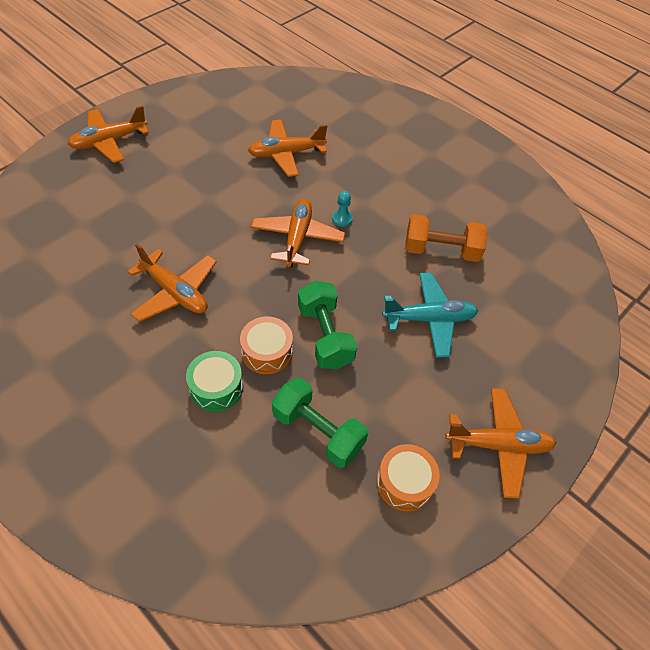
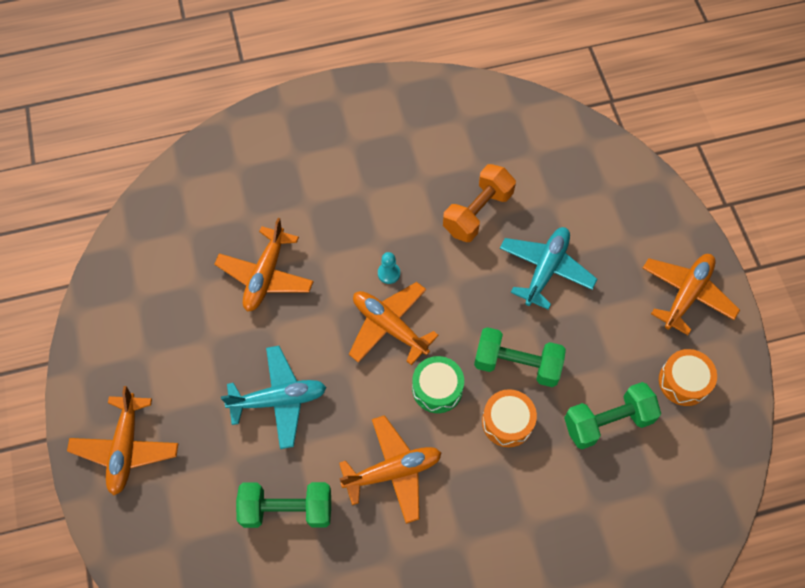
camera: 55 degrees left, 10 degrees up
green drum [186,351,243,412] -> green drum moved to [412,356,464,413]
none -> turquoise plane [221,346,327,449]
none -> green dumbbell [236,482,331,528]

